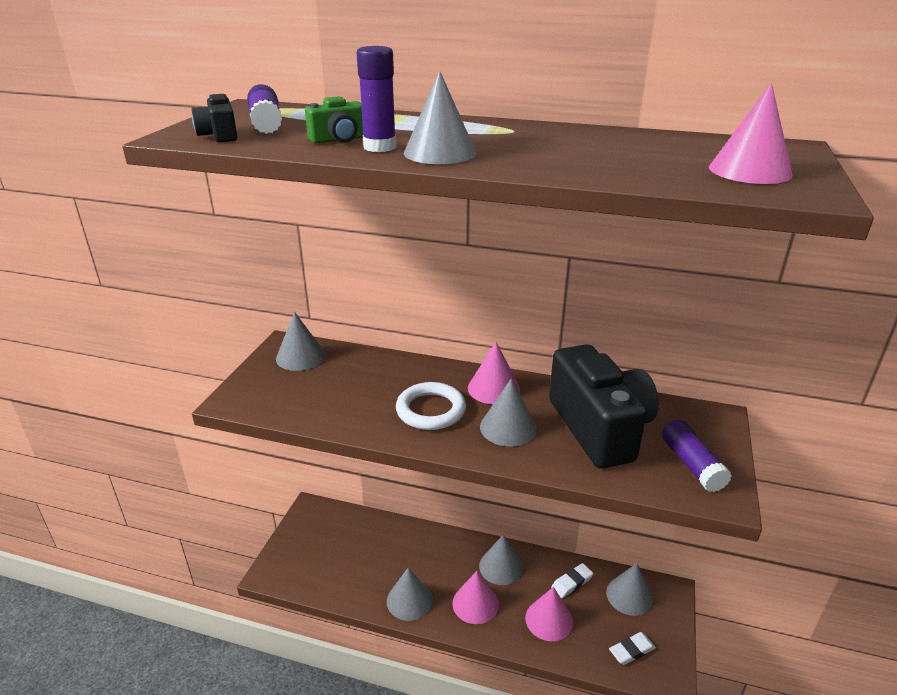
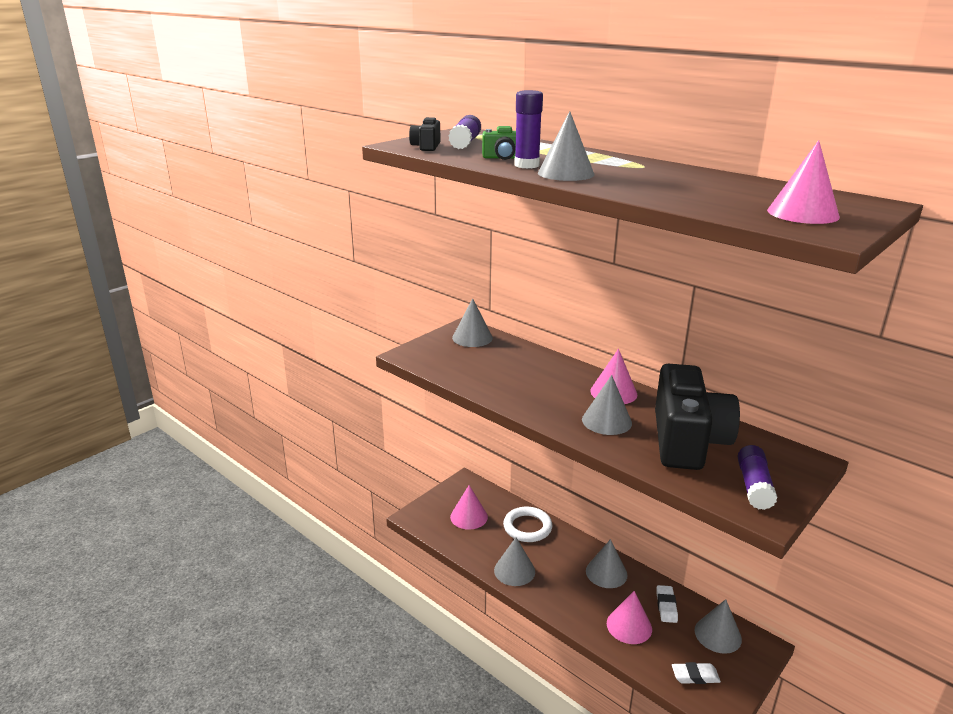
camera: 25 degrees right, 5 degrees down
white ring [396,382,466,430] -> white ring moved to [503,507,552,542]
pink cone [452,571,499,624] -> pink cone moved to [450,485,488,530]
white eraser [551,563,593,598] -> white eraser turned 75 degrees counterclockwise [657,585,678,623]

